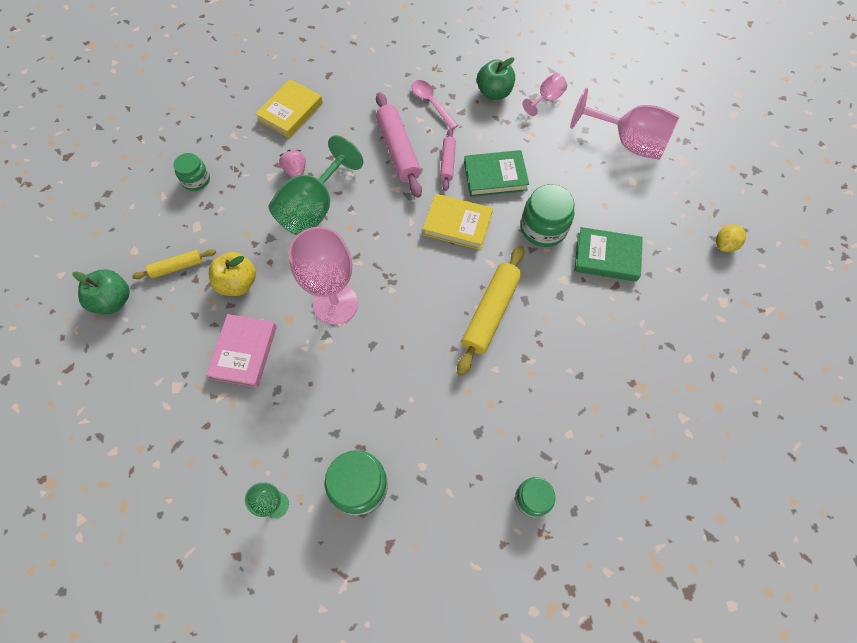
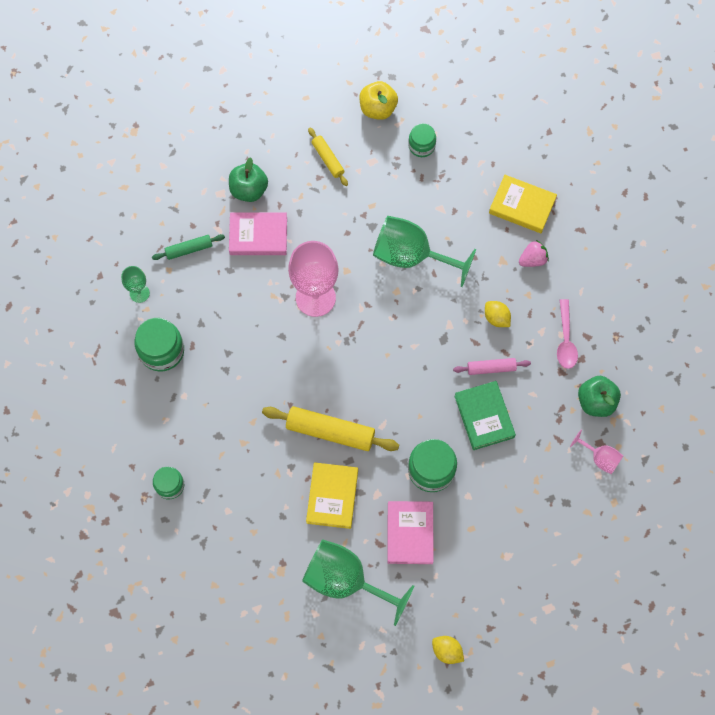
camera: 80 degrees right, 5 degrees up
green apple [73,269,130,314] -> green apple moved to [229,157,268,202]
yellow apple [209,252,256,296] -> yellow apple moved to [359,81,398,120]
pink strawberry [279,150,306,178] -> pink strawberry moved to [519,240,549,267]
pink rolling pin [376,92,422,198] -> yellow lemon [485,301,511,327]
pink spoon [412,80,458,129] -> pink spoon turned 135 degrees clockwise [557,299,578,369]
yellow book [423,194,493,250] -> yellow book moved to [306,462,358,529]
pink goblet [570,88,680,160] -> none
green book [574,227,643,282] -> pink book [387,501,434,564]
none -> green rolling pin [152,234,225,260]
none -> green goblet [302,539,414,626]

